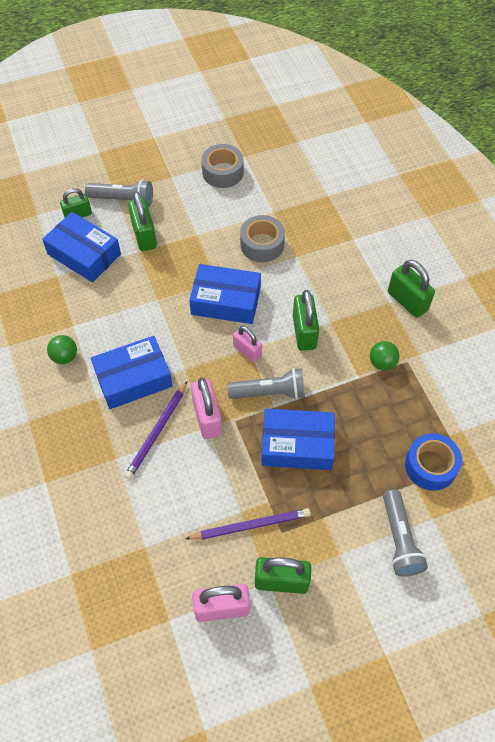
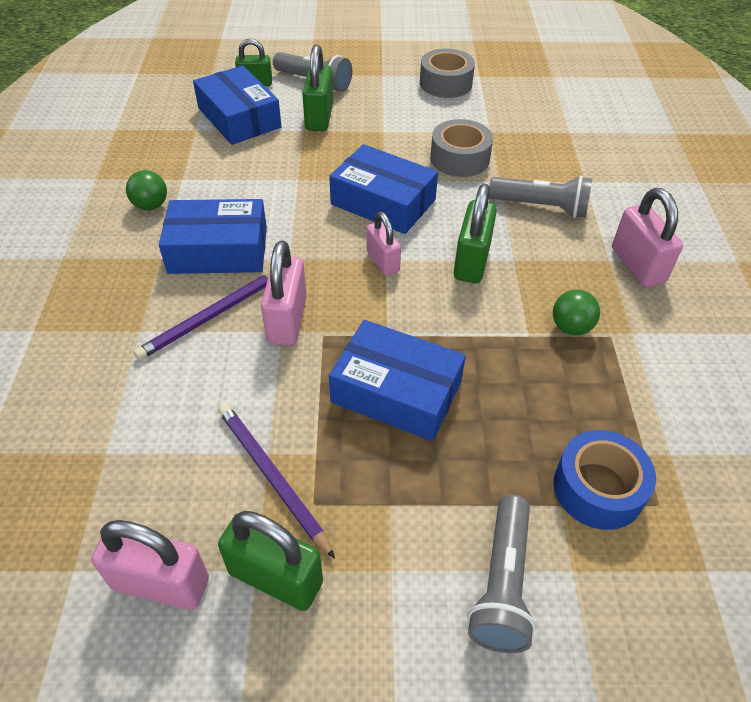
camera: 20 degrees right, 10 degrees down
purple pencil [185,508,311,540] -> purple pencil turned 135 degrees counterclockwise [218,404,335,559]
grey flashlight [227,368,305,400] -> grey flashlight moved to [489,176,593,218]
green padlock [388,260,435,318] -> pink padlock [612,188,683,287]

